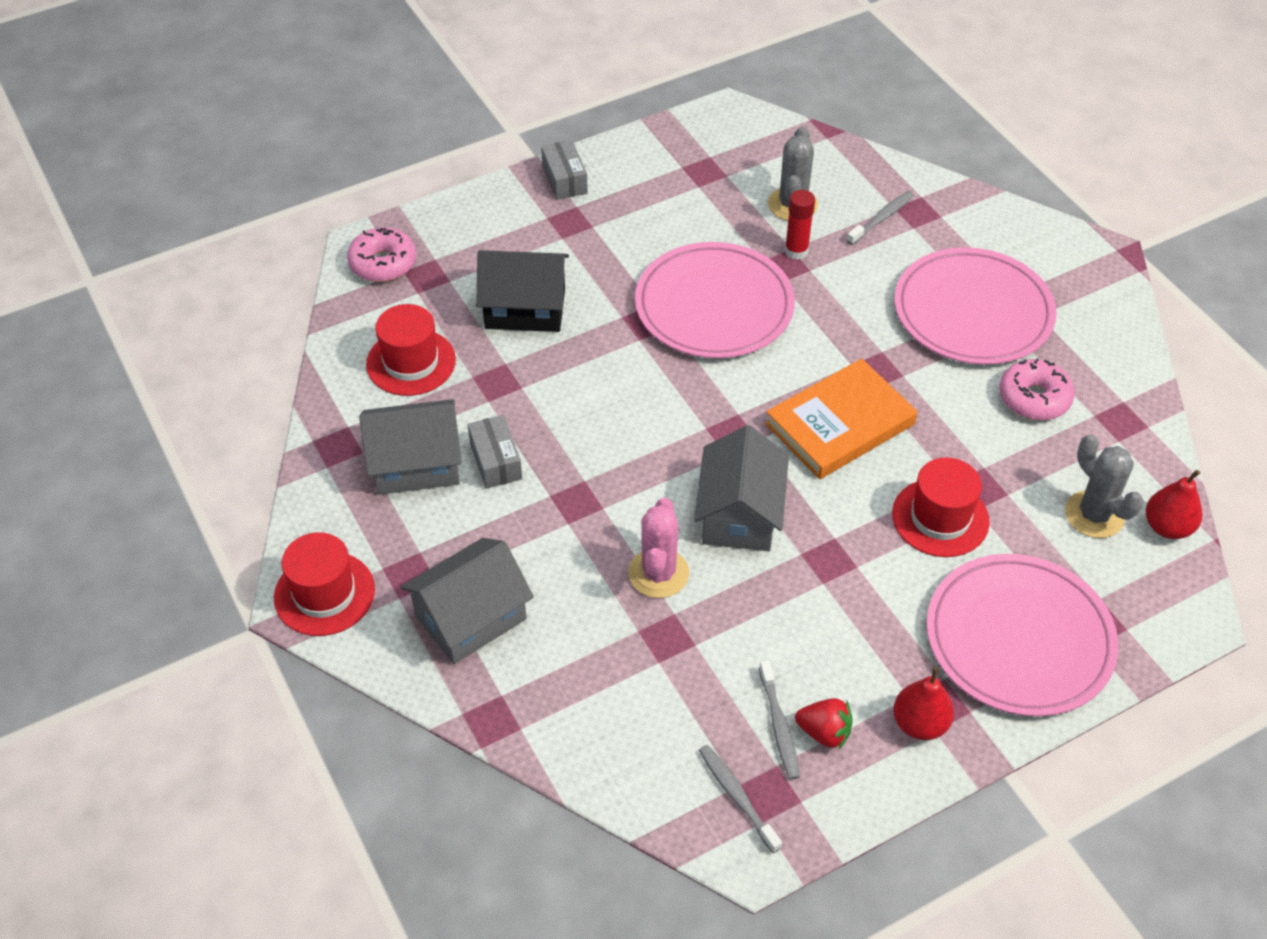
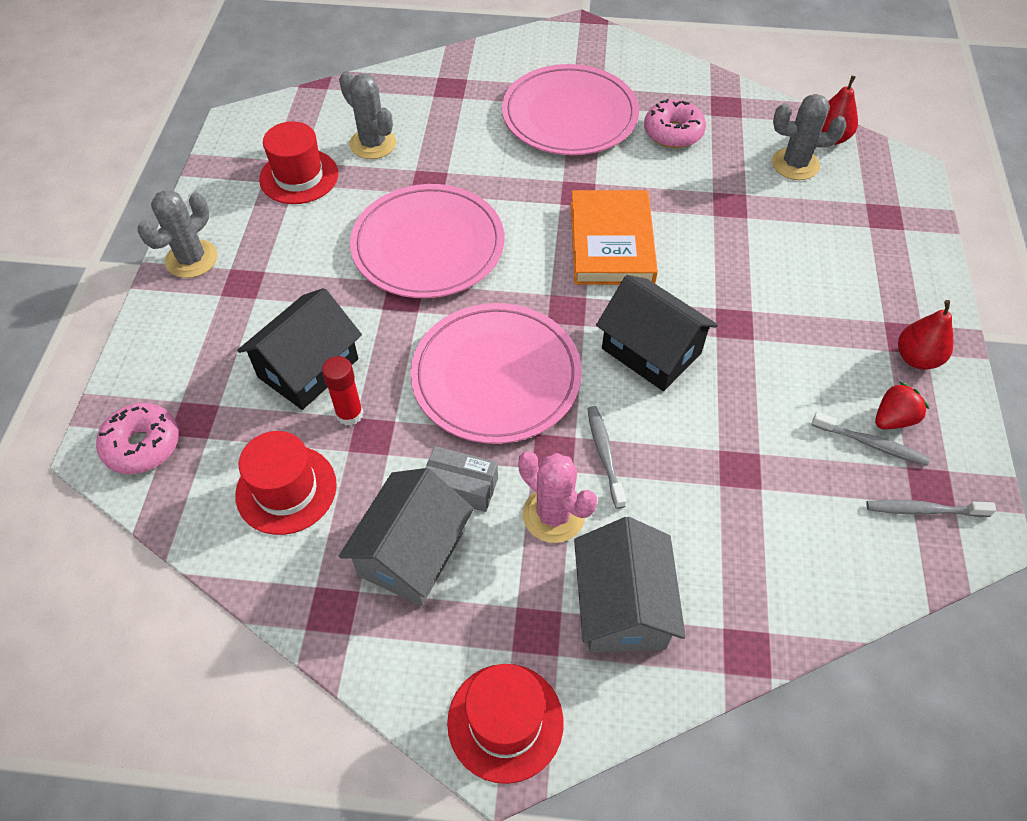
camera: 55 degrees left, 5 degrees up
grey box [541,140,588,200] -> grey cactus [137,190,218,278]
pink cactus [628,498,689,598] -> pink cactus moved to [518,451,597,543]
grey house [694,425,789,551] -> black house [596,275,718,391]
red glue stick [785,190,815,260] -> red glue stick moved to [322,356,363,426]
grey toothbrush [846,191,914,245] -> grey toothbrush moved to [587,406,626,509]
red hat [892,457,990,557] -> red hat moved to [259,121,338,204]
pink plate [926,554,1118,717] -> pink plate moved to [410,303,582,444]

